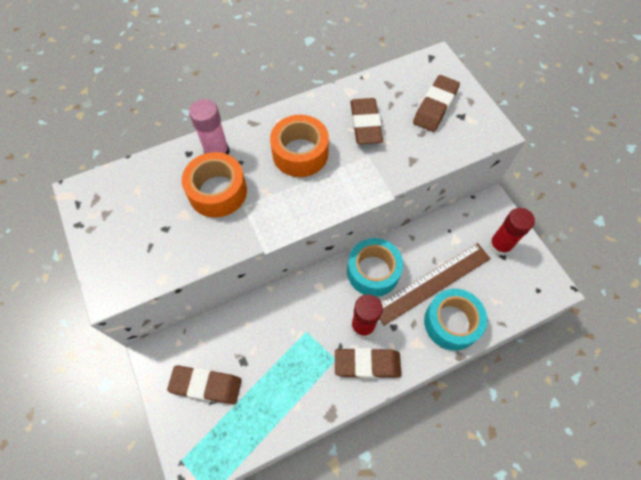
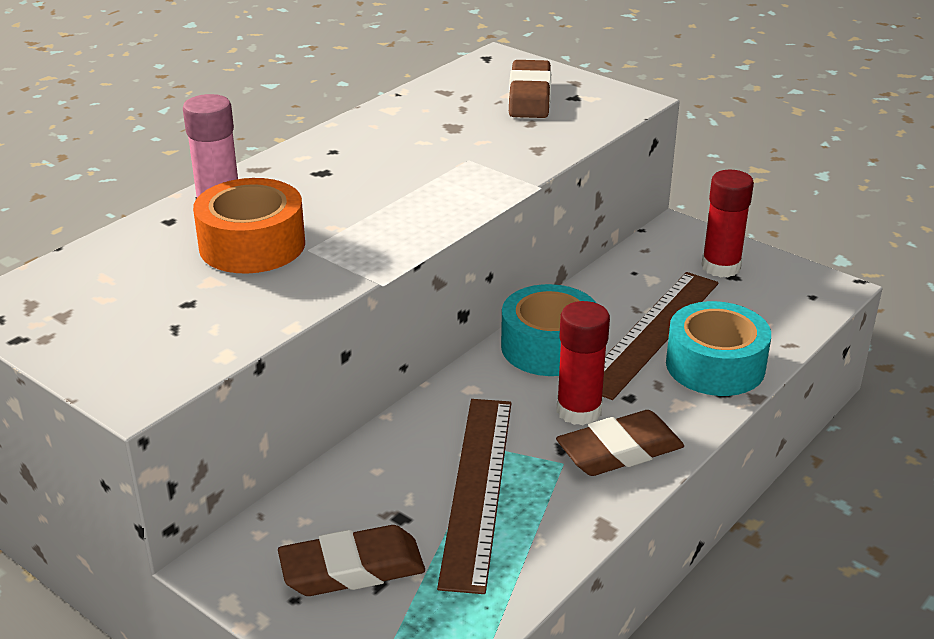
camera: 25 degrees left, 30 degrees down
orange tape [270,115,329,177] -> none
brown eraser [350,98,383,144] -> none
none -> brown ruler [437,399,511,594]

